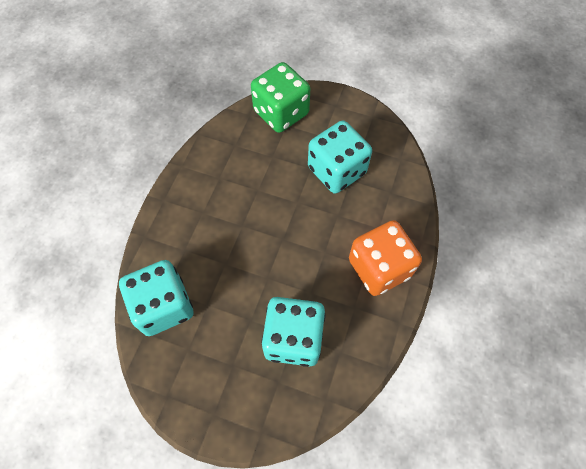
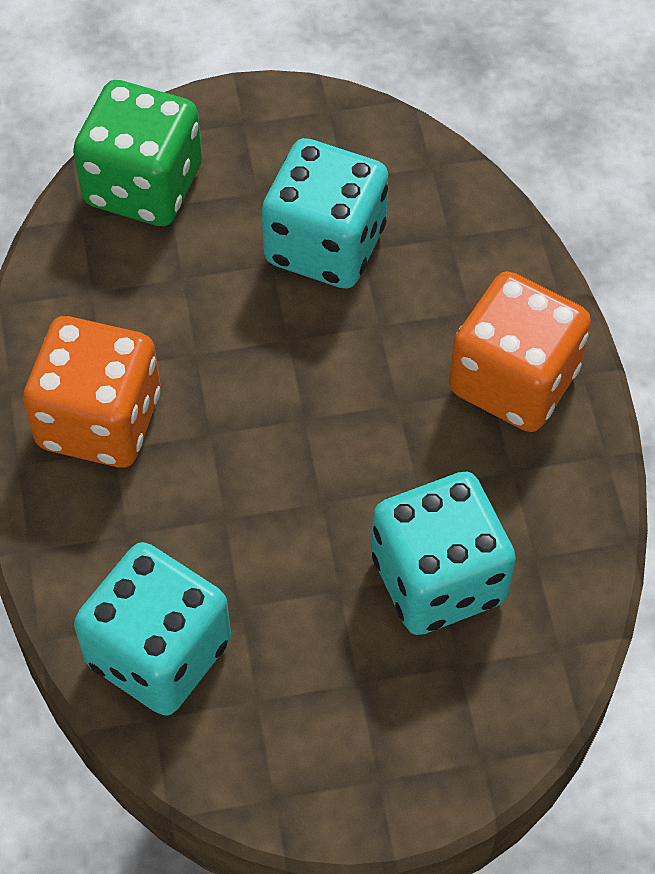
camera: 30 degrees left, 5 degrees down
none -> orange dice [23,316,160,468]

